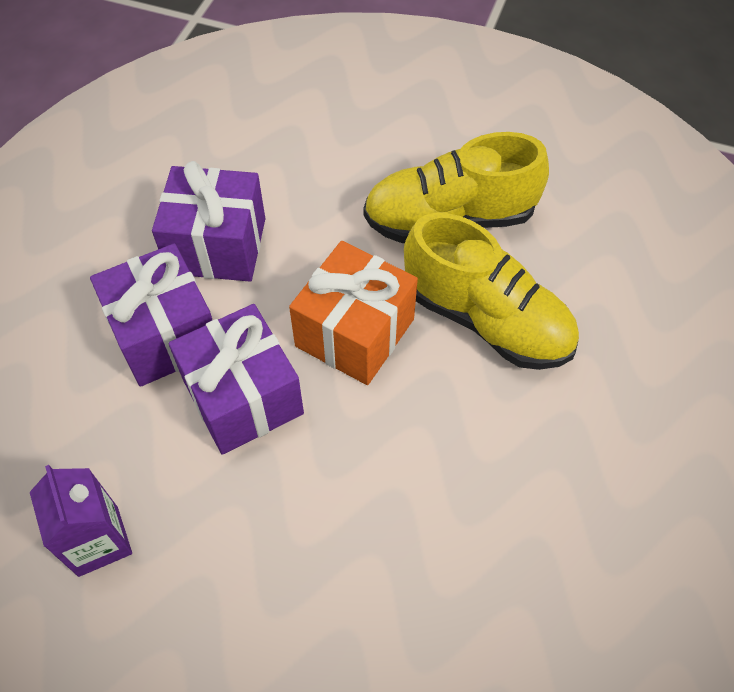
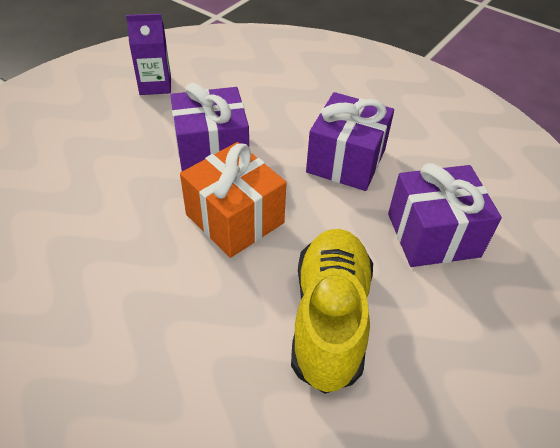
camera: 105 degrees right, 10 degrees down
purple gift [90,243,212,387] -> purple gift moved to [388,163,502,267]
yellow shoe [404,213,579,370] -> none

